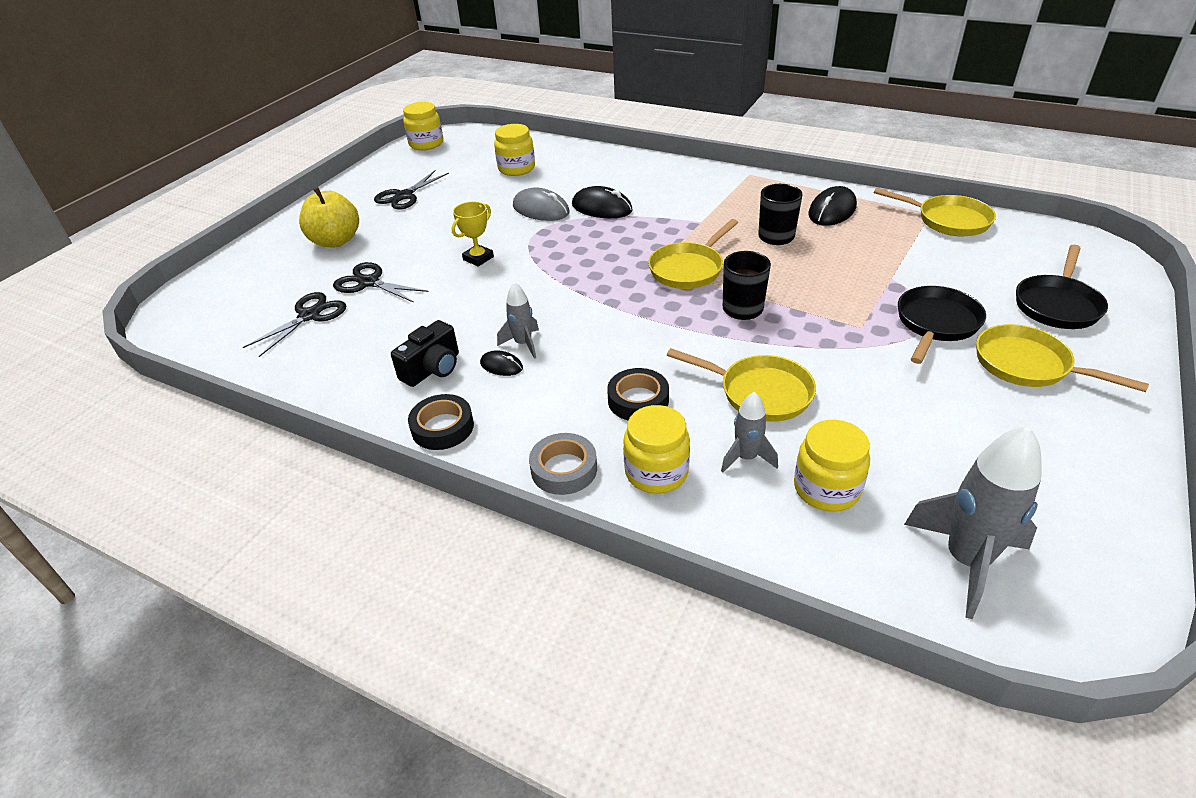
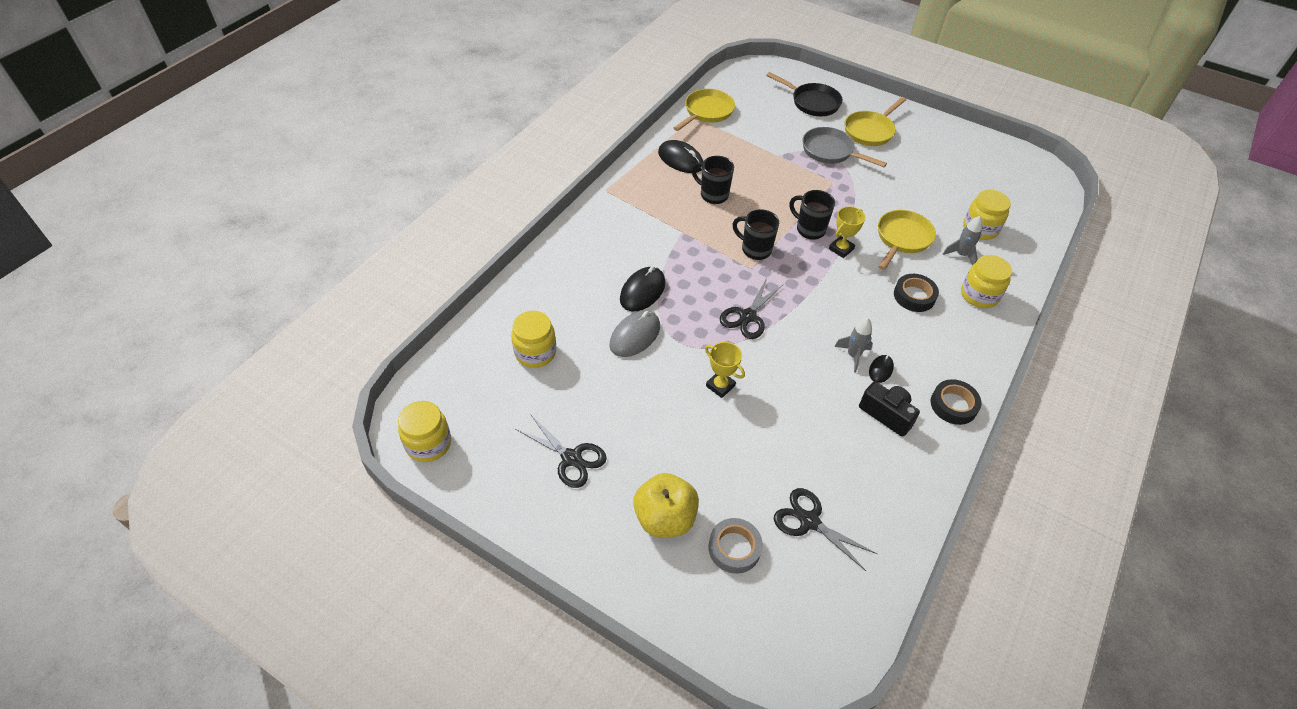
camera: 90 degrees left, 10 degrees up
black scissors [333,262,429,303] -> black scissors moved to [720,278,784,339]
grey tape [529,433,597,495] -> grey tape moved to [708,518,763,574]
yellow pan [648,219,738,289] -> black mug [733,209,779,260]
black pan [898,286,986,364] -> grey pan [802,127,887,167]
grey rocket [904,425,1042,619] -> none
none -> yellow trophy [829,206,865,258]

